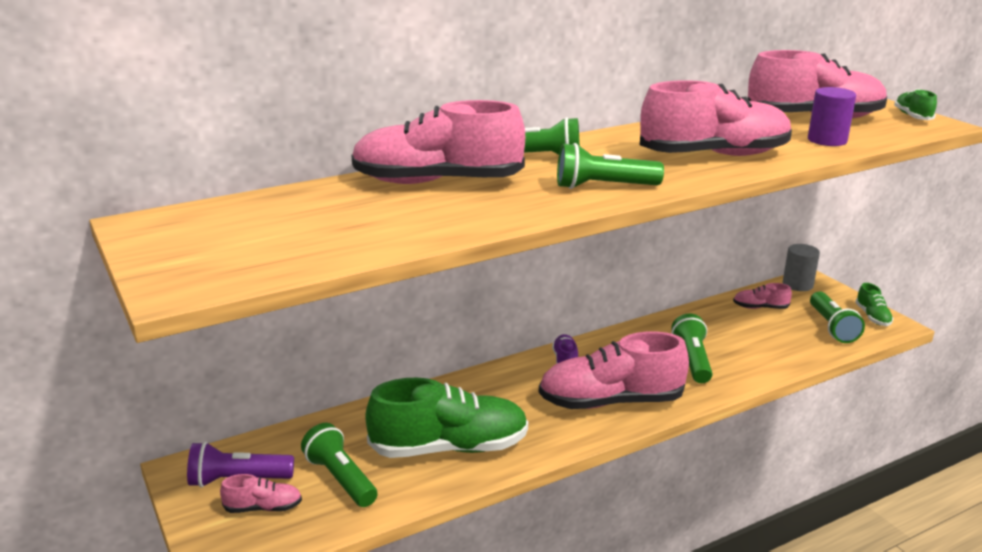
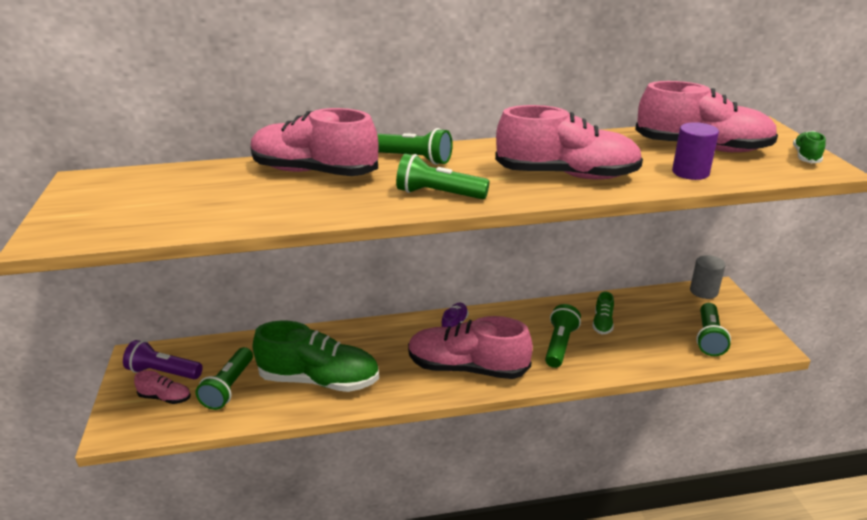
camera: 20 degrees right, 5 degrees up
green flashlight [301,423,378,507] -> green flashlight turned 150 degrees counterclockwise [195,347,253,410]
pink shoe [733,283,792,309] -> none
green shoe [855,283,893,326] -> green shoe moved to [592,292,614,334]

